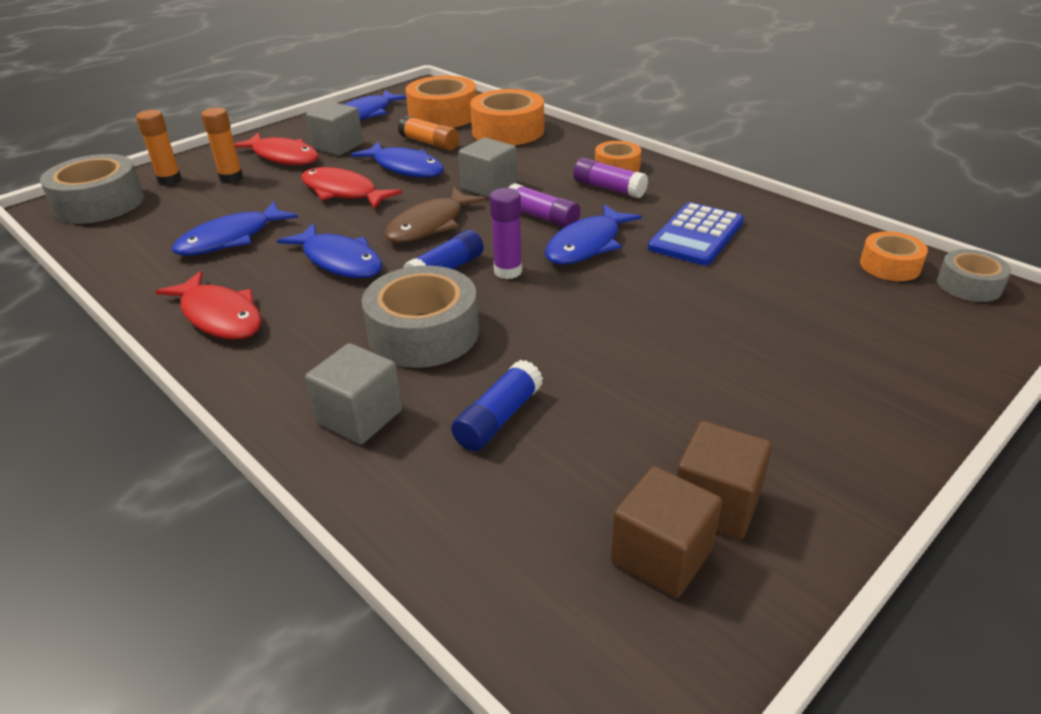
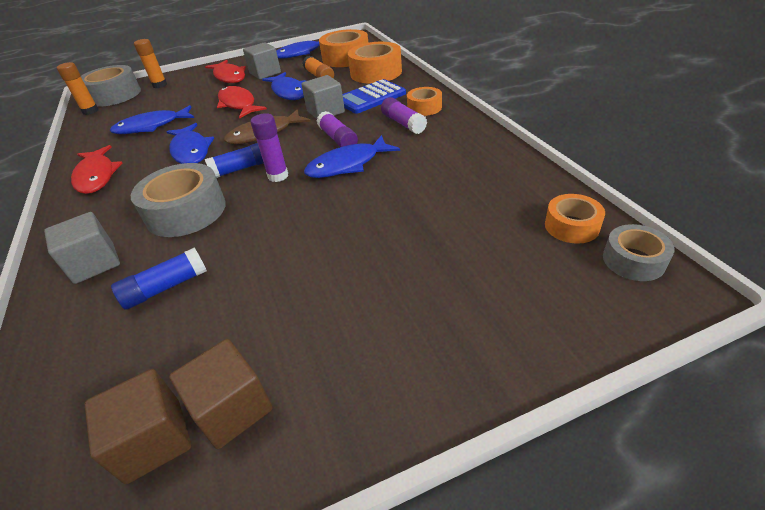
camera: 25 degrees right, 5 degrees up
orange glue stick [201,107,243,183] -> orange glue stick moved to [56,62,99,115]
blue calculator [648,202,744,266] -> blue calculator moved to [342,79,406,114]

